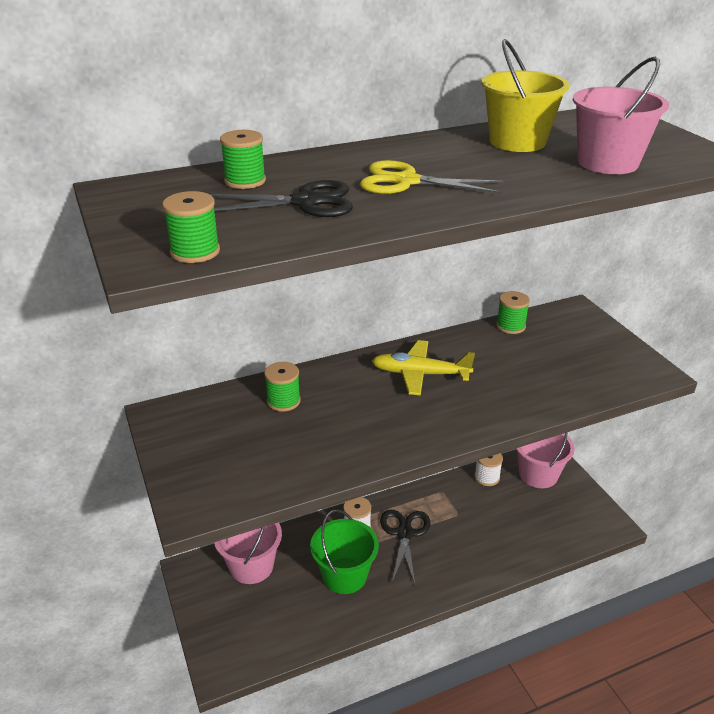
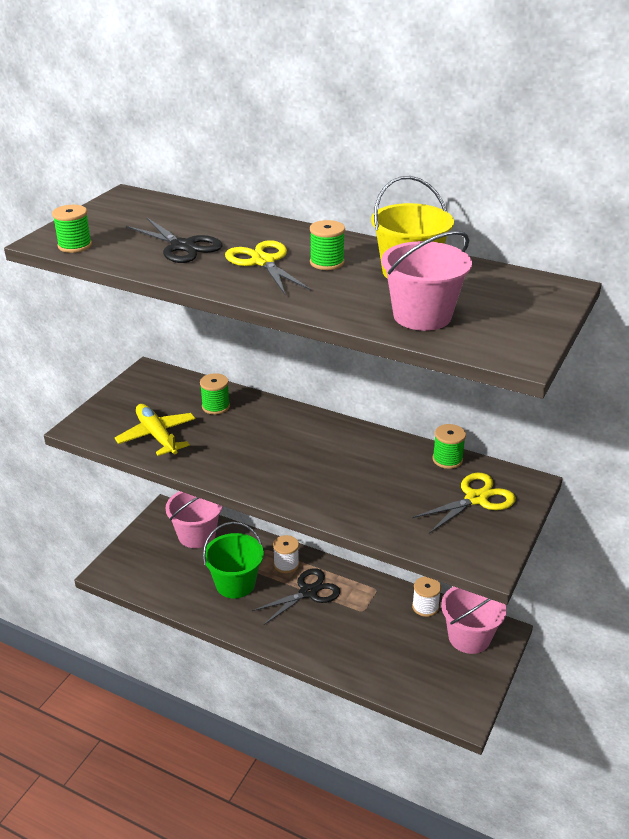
camera: 50 degrees right, 0 degrees up
green spool [220,130,266,189] -> green spool moved to [310,220,345,270]
yellow plane [372,340,475,395] -> yellow plane moved to [115,404,195,456]
none -> yellow scissors [412,473,516,534]

